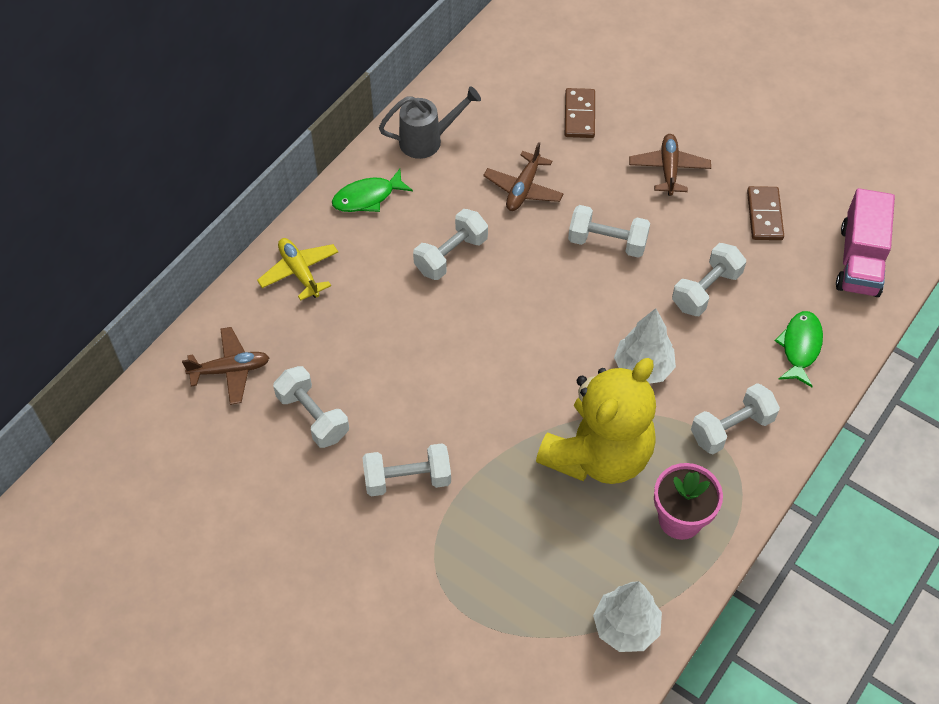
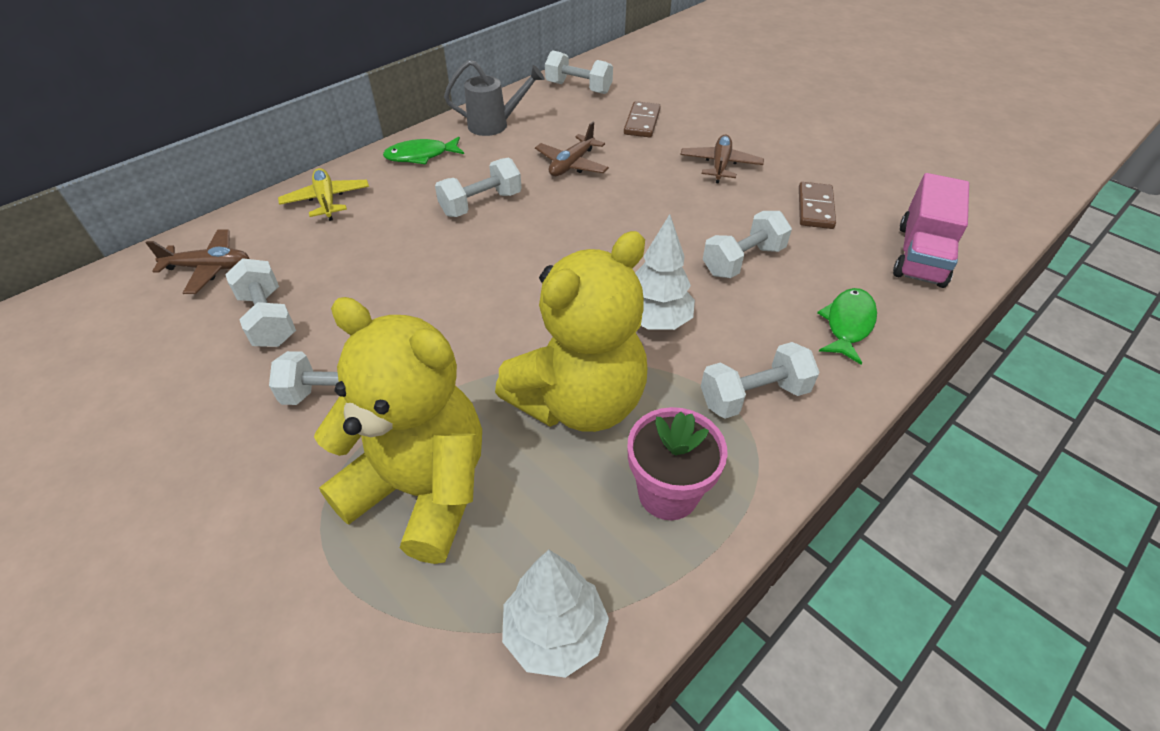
camera: 10 degrees right, 10 degrees down
white dumbbell [568,205,650,258] -> white dumbbell moved to [545,50,613,94]
none -> yellow teddy bear [314,297,482,564]

